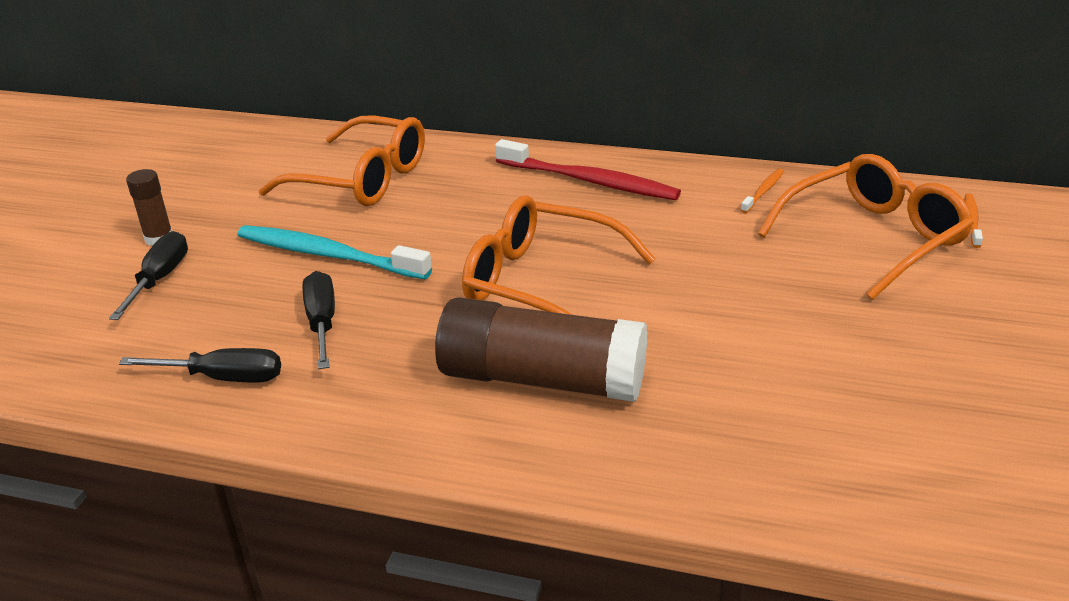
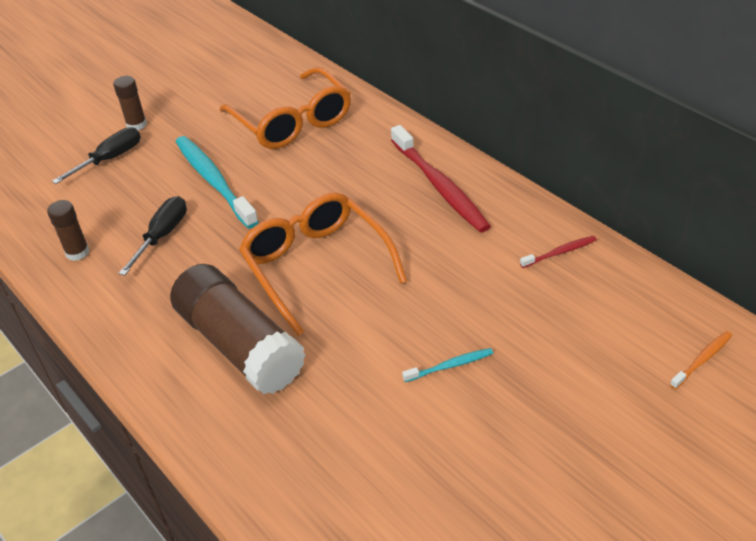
camera: 35 degrees right, 10 degrees up
black screwdriver [119,348,281,382] -> brown glue stick [47,200,90,261]
orange toothbrush [741,169,784,213] -> red toothbrush [520,236,597,268]
orange glasses [758,154,974,300] -> none
none -> turquoise toothbrush [402,348,493,382]

